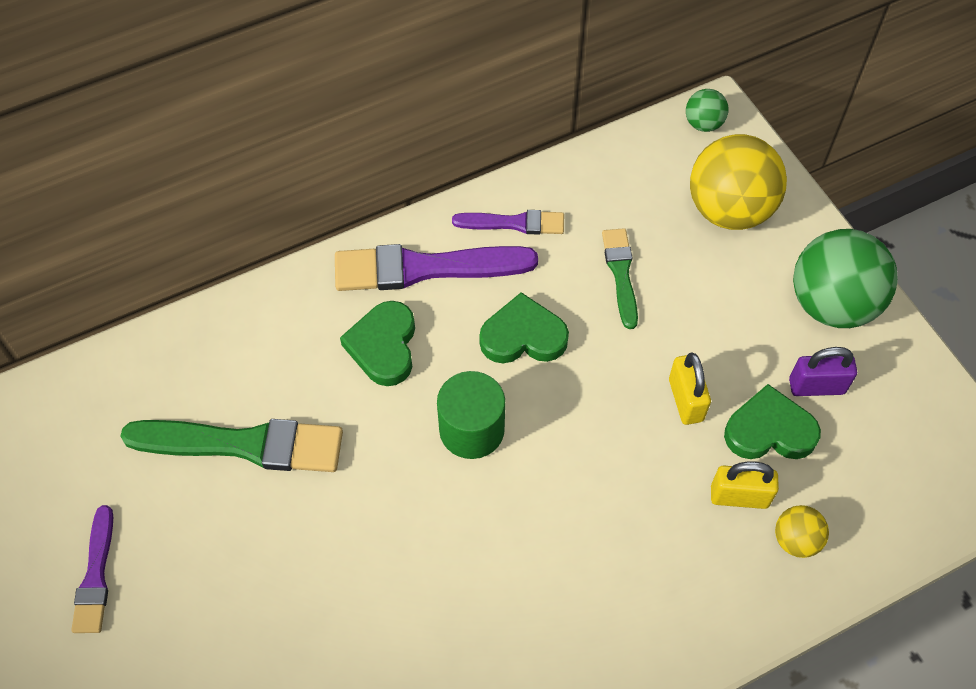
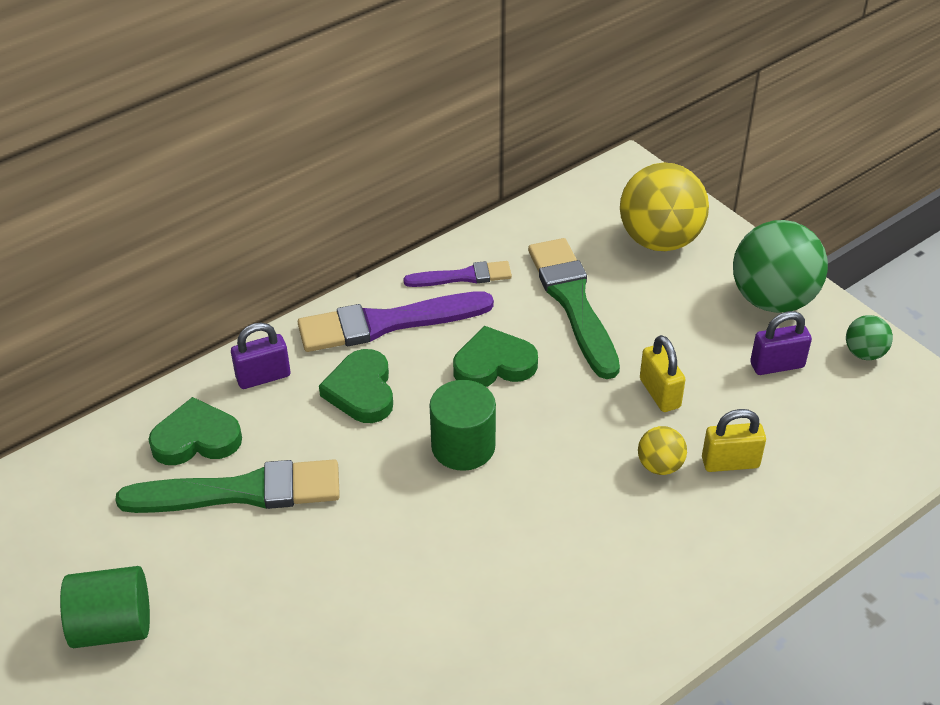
camera: 10 degrees left, 15 degrees down
purple brush [71,505,113,633] -> green cylinder [60,566,150,648]
green brush [602,228,638,329] -> green brush [528,238,620,379], size x1.77
green ball [686,89,729,132] -> green ball moved to [846,315,893,360]
green heart [724,384,821,459] -> green heart moved to [148,397,242,465]
yellow ball [775,505,829,558] -> yellow ball moved to [638,426,687,475]
none -> purple padlock [231,323,290,389]

